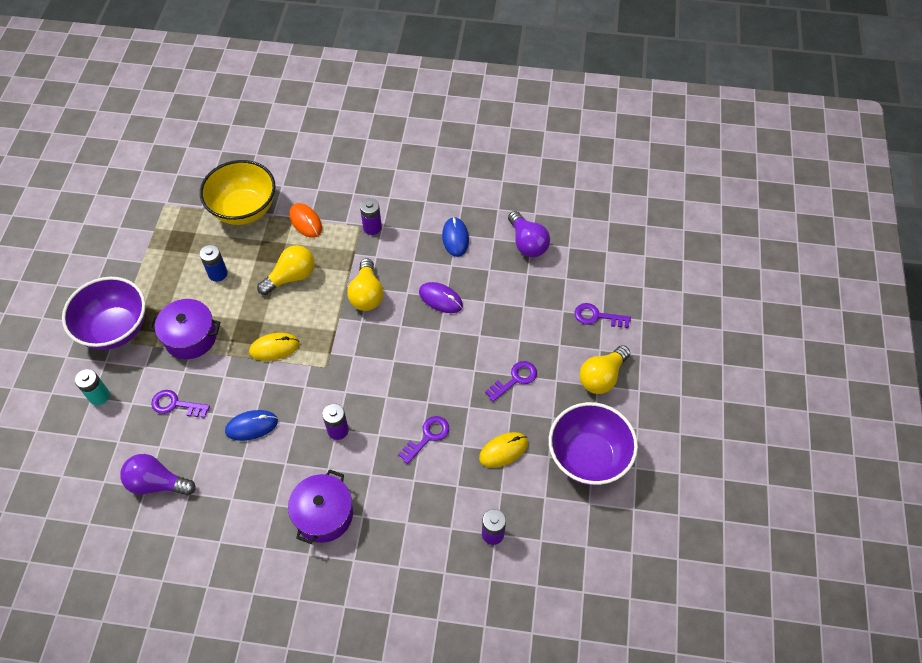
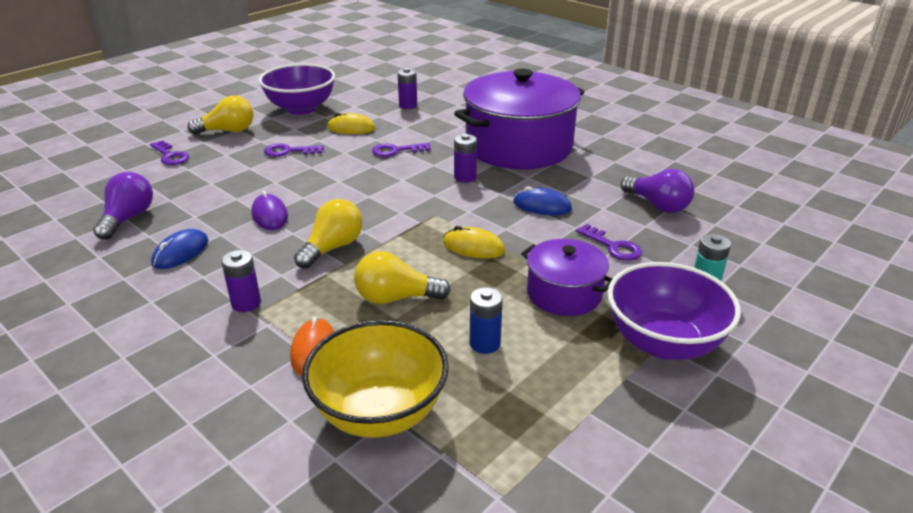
camera: 145 degrees left, 25 degrees down
purple pot [288,469,353,544] -> purple pot [454,69,584,169], size x1.97

